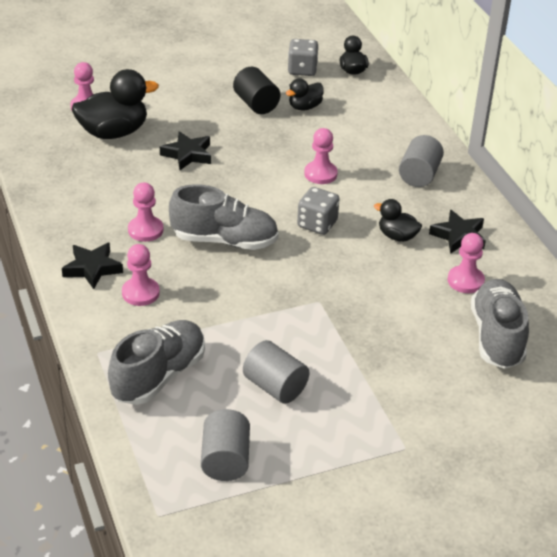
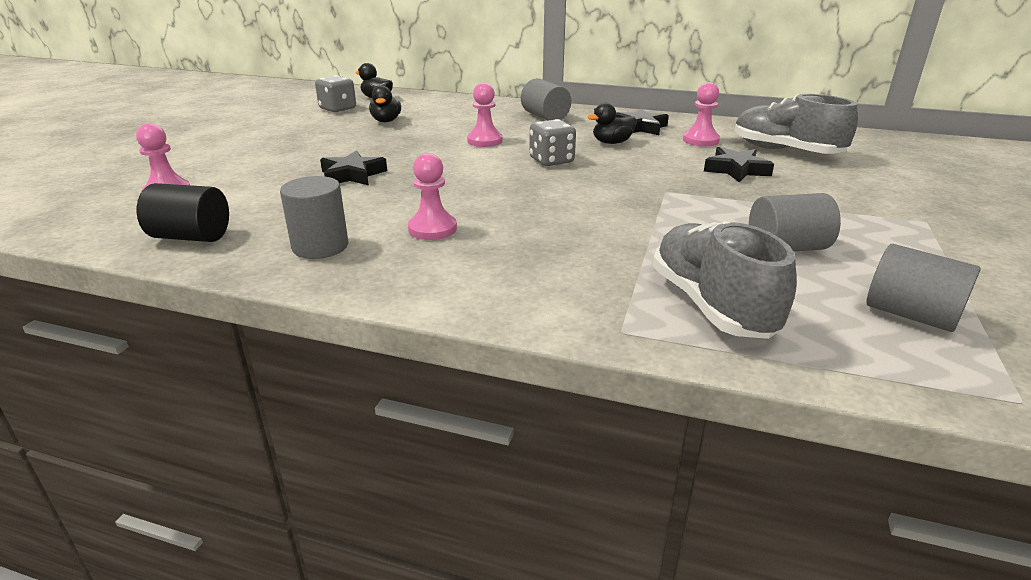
camera: 50 degrees left, 10 degrees down
black star [62,242,123,289] -> black star moved to [704,147,774,182]
black duck [72,69,159,139] -> none
pink pawn [122,244,160,306] -> none
grey shoe [169,184,279,250] -> none
black cylinder [233,67,280,114] -> black cylinder moved to [137,183,229,242]
none -> grey cylinder [280,176,348,259]

